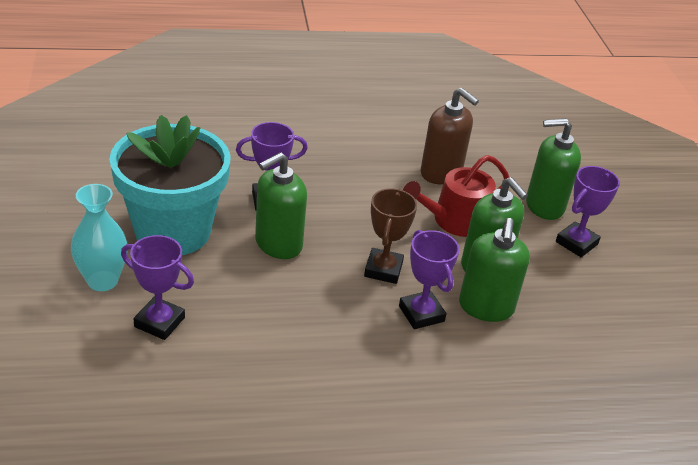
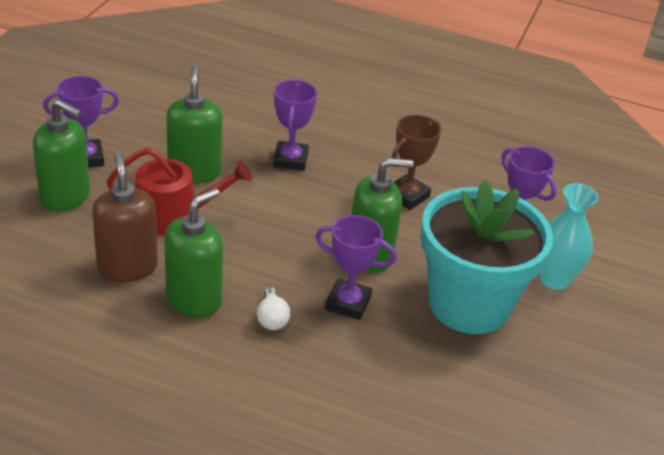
camera: 150 degrees left, 0 degrees up
brown trophy [364,188,417,284] -> brown trophy moved to [392,115,441,210]
green soap dispenser [459,218,530,322] -> green soap dispenser moved to [164,188,223,317]
none -> white light bulb [257,287,291,330]

